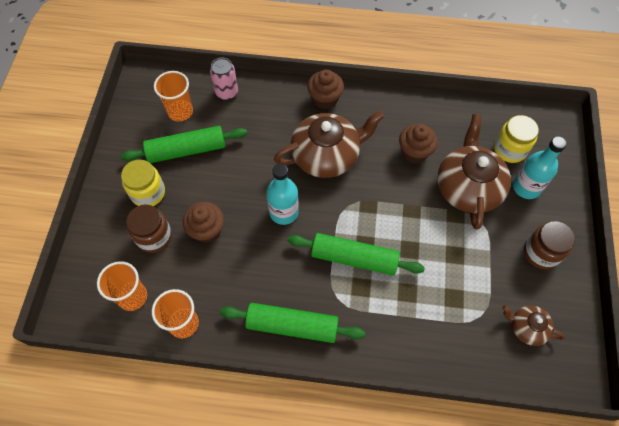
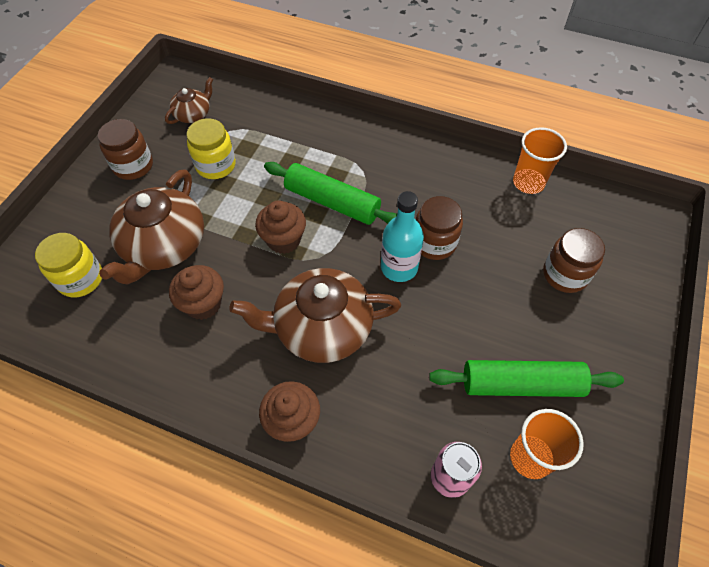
camera: 165 degrees left, 5 degrees down
orange cup [97,261,147,311] -> none
yellow jar [121,160,165,206] -> yellow jar moved to [187,118,236,179]
brown cupcake [183,202,224,243] -> brown cupcake moved to [255,200,306,254]
green rolling pin [220,303,365,343] -> none
brown teapot [502,305,565,346] -> brown teapot turned 90 degrees counterclockwise [165,77,213,124]
turquoise bottle [513,136,567,199] -> none
none -> brown jar [416,196,463,260]

